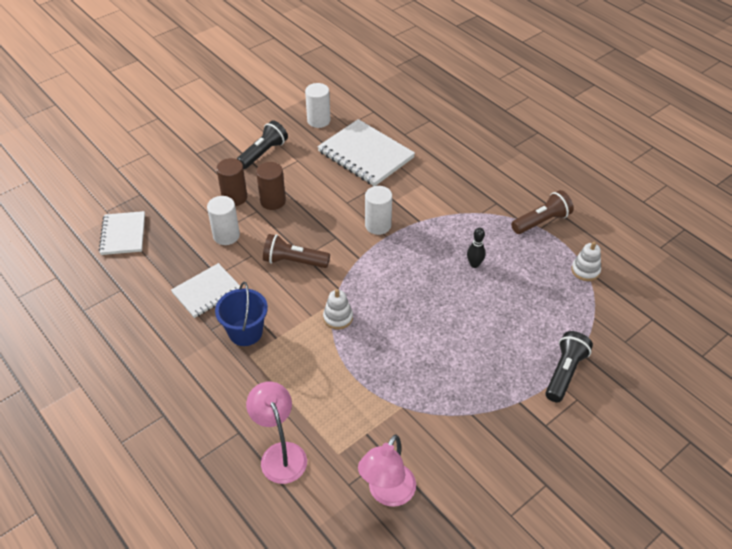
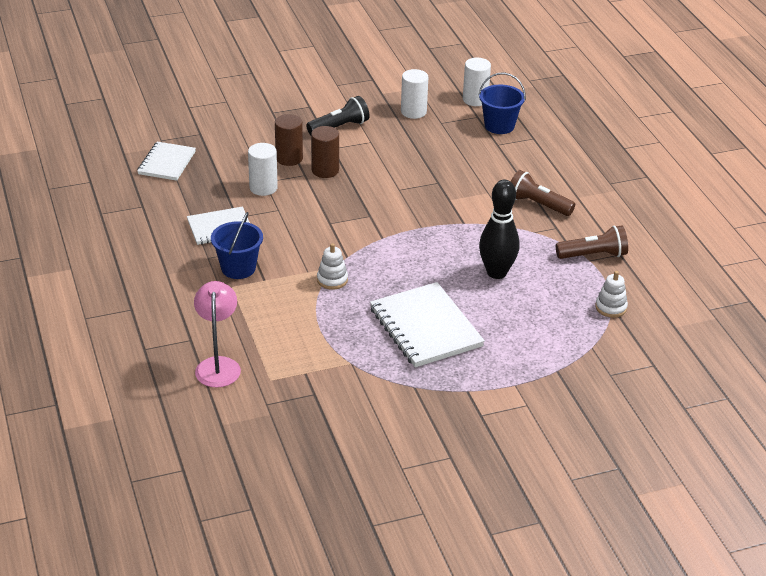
camera: 20 degrees right, 10 degrees down
brown flashlight [263,234,330,268] -> brown flashlight moved to [511,170,575,216]
white notebook [317,119,415,186] -> white notebook moved to [370,282,485,367]
pink lamp [358,434,416,507] -> none
white cylinder [365,186,392,235] -> white cylinder moved to [463,58,491,106]
black bowling pin [467,228,486,268] -> black bowling pin [479,180,520,279], size x2.00
black flashlight [545,331,593,403] -> none
none -> blue bucket [479,72,526,134]

